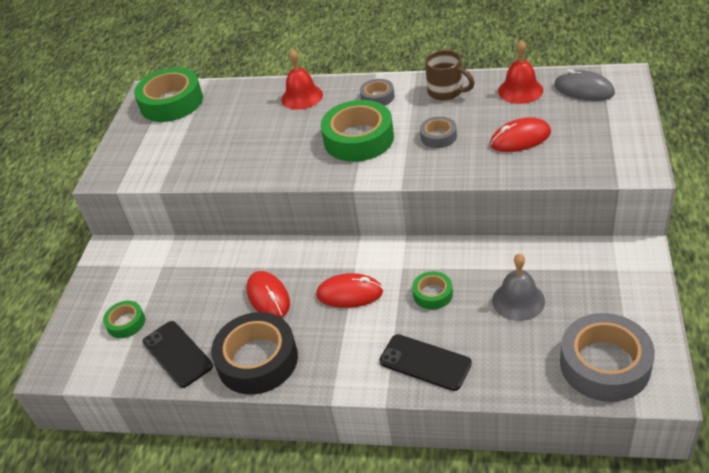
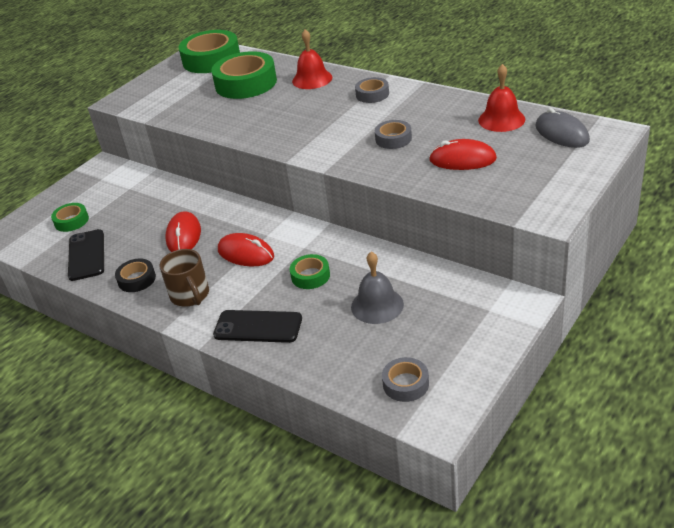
camera: 25 degrees right, 5 degrees down
black tape [211,312,298,394] -> black tape [115,259,156,292], size x0.51
green tape [321,100,394,162] -> green tape moved to [211,51,277,99]
black phone [379,334,472,391] -> black phone turned 45 degrees counterclockwise [213,310,302,343]
brown mug [425,50,474,101] -> brown mug moved to [160,249,209,307]
grey tape [560,313,655,402] -> grey tape [382,357,429,402], size x0.51

